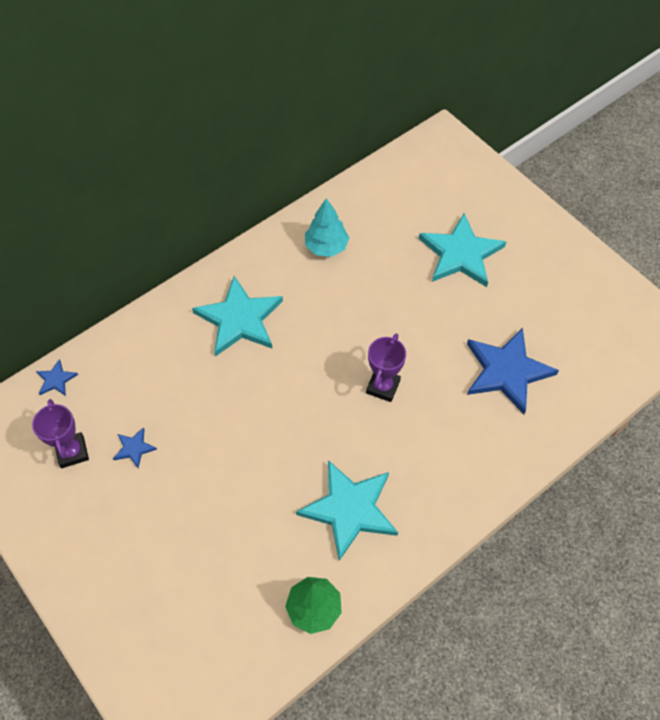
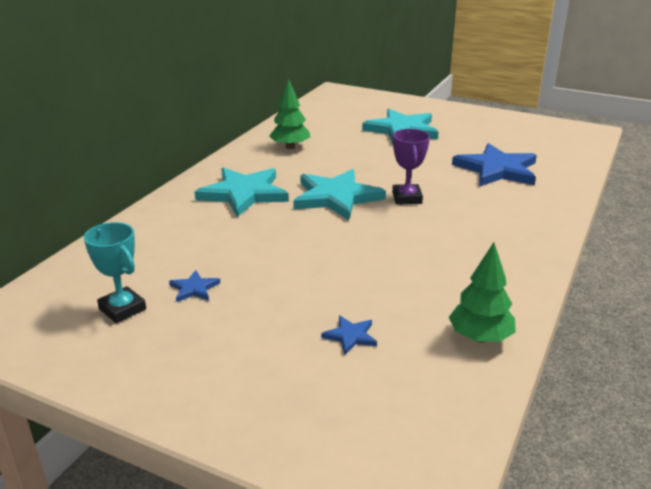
camera: 25 degrees left, 30 degrees down
purple trophy [32,399,89,468] -> turquoise trophy [84,222,146,323]
blue star [36,359,78,396] -> blue star moved to [321,315,377,355]
turquoise star [296,460,398,561] -> turquoise star moved to [293,169,386,220]
turquoise tree [305,198,349,257] -> green tree [269,79,310,149]

